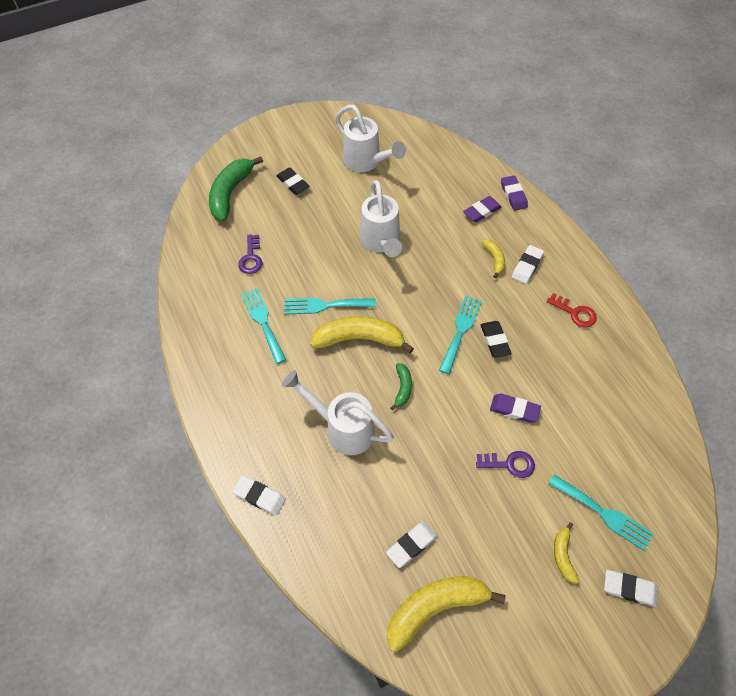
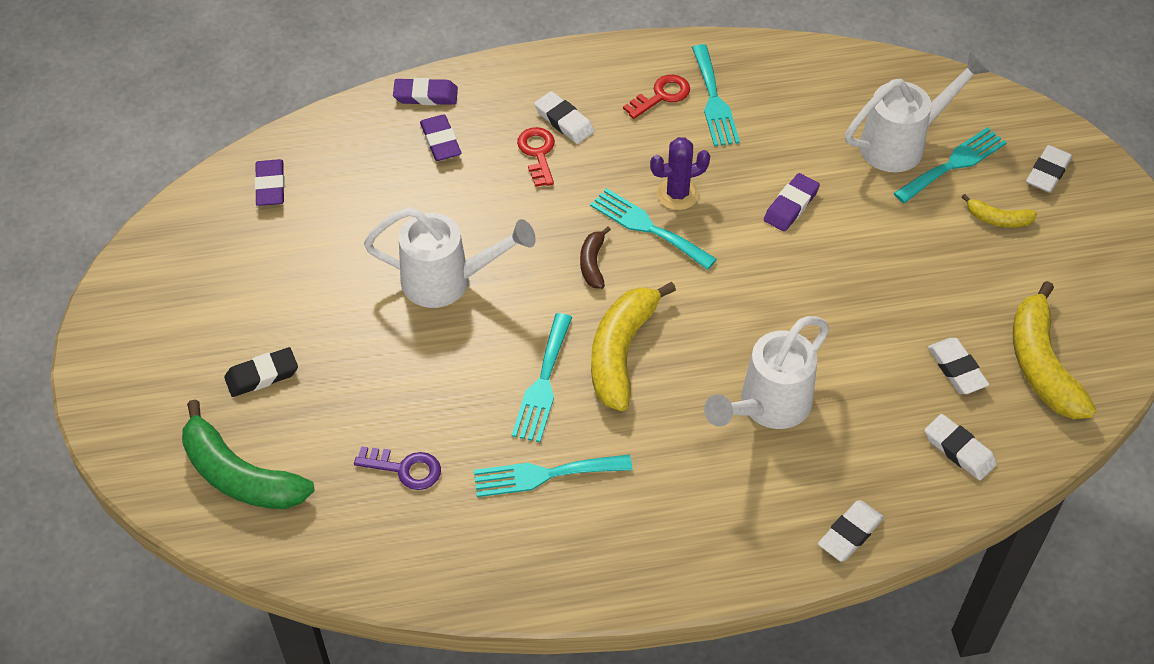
camera: 75 degrees left, 5 degrees down
white watering can [335,105,406,172] -> white watering can moved to [845,52,989,172]
green banana [390,363,412,410] -> none
purple key [476,451,535,478] -> none
black eraser [480,321,512,358] -> purple cactus [650,137,710,210]
yellow banana [482,240,505,278] -> red key [517,127,555,187]
none -> purple eraser [255,159,285,206]
none -> brown banana [580,227,611,289]
none -> turquoise fork [692,44,740,146]
none -> white eraser [925,414,997,480]

